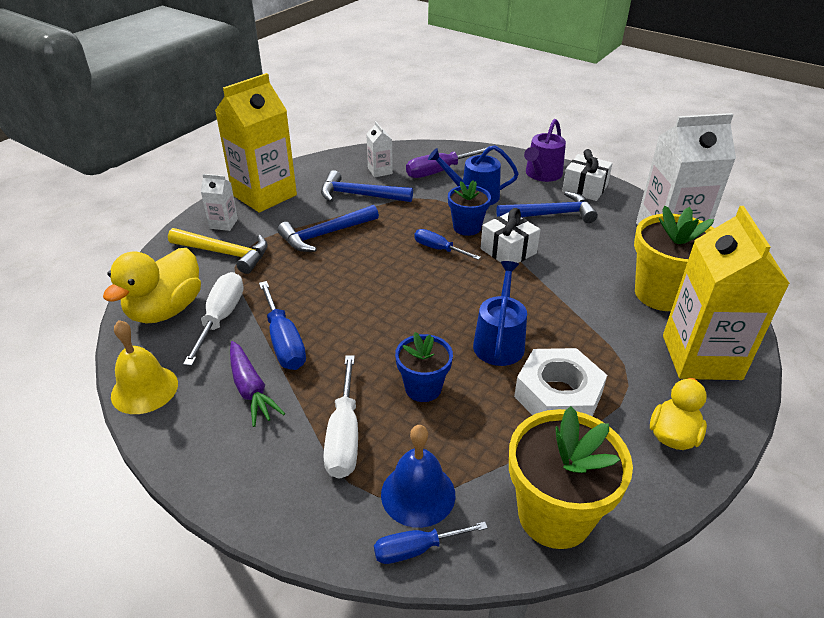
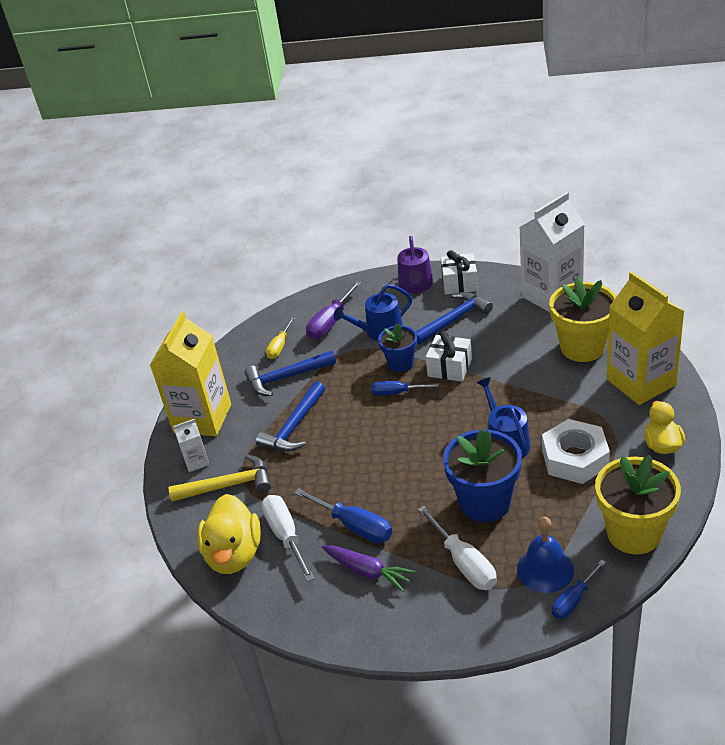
camera: 25 degrees left, 0 degrees up
yellow bell [111,320,178,414] -> none
white carton [367,121,393,177] -> yellow screwdriver [266,317,295,359]
blue flower pot [395,332,453,402] -> blue flower pot [443,429,522,522], size x1.68

